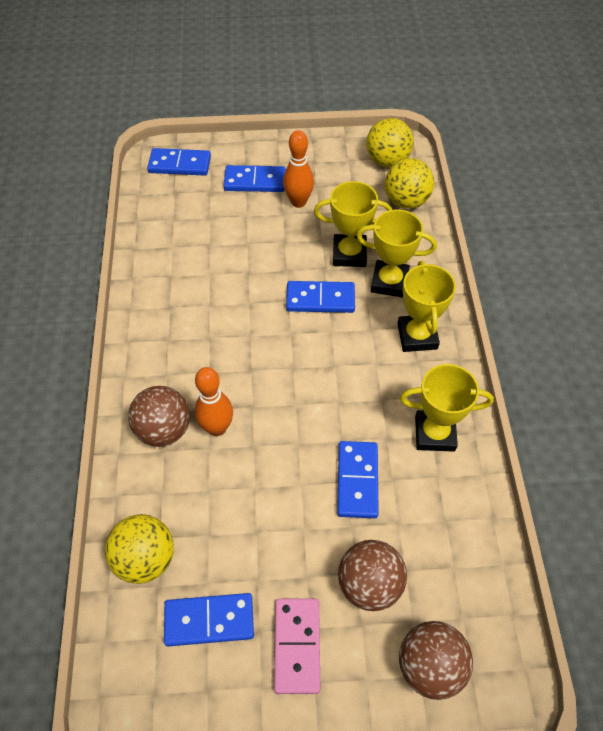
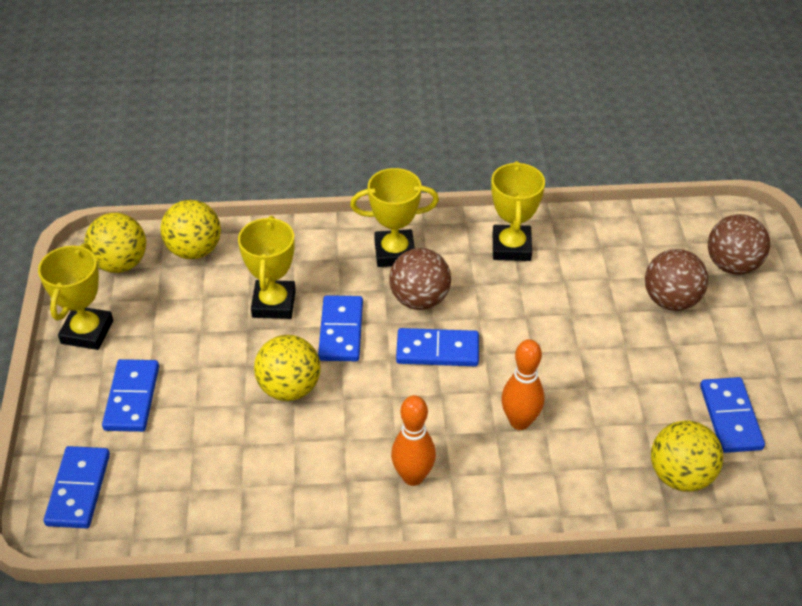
camera: 90 degrees left, 10 degrees down
brown ball [128,386,190,447] -> brown ball moved to [389,248,451,310]
pink domino [274,599,320,694] -> none
orange bowling pin [283,130,314,208] -> orange bowling pin moved to [391,395,436,486]
blue domino [337,441,379,518] -> blue domino moved to [396,328,479,366]
yellow trophy [356,209,437,297] -> yellow trophy moved to [38,243,113,350]
none -> yellow ball [254,335,321,401]

